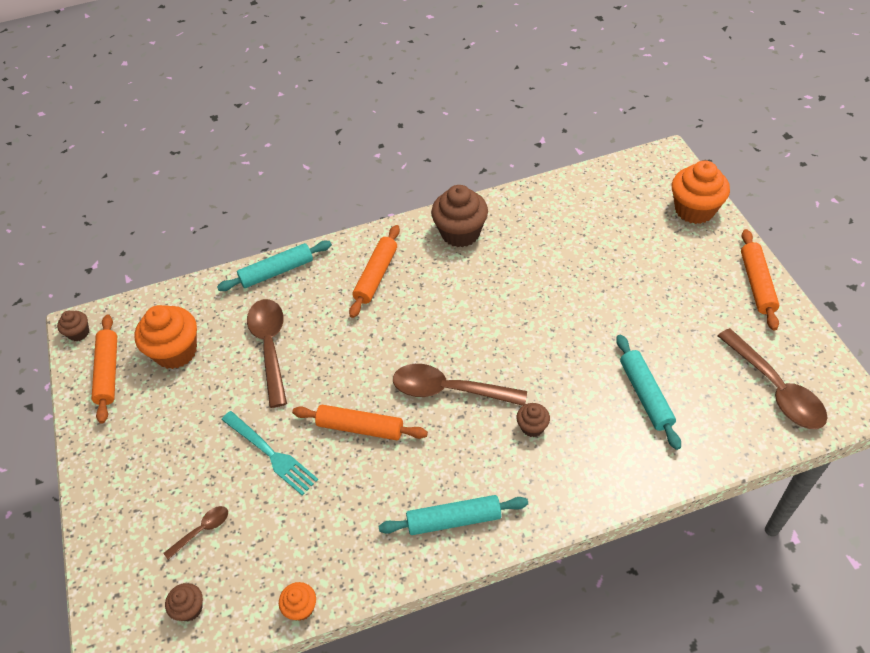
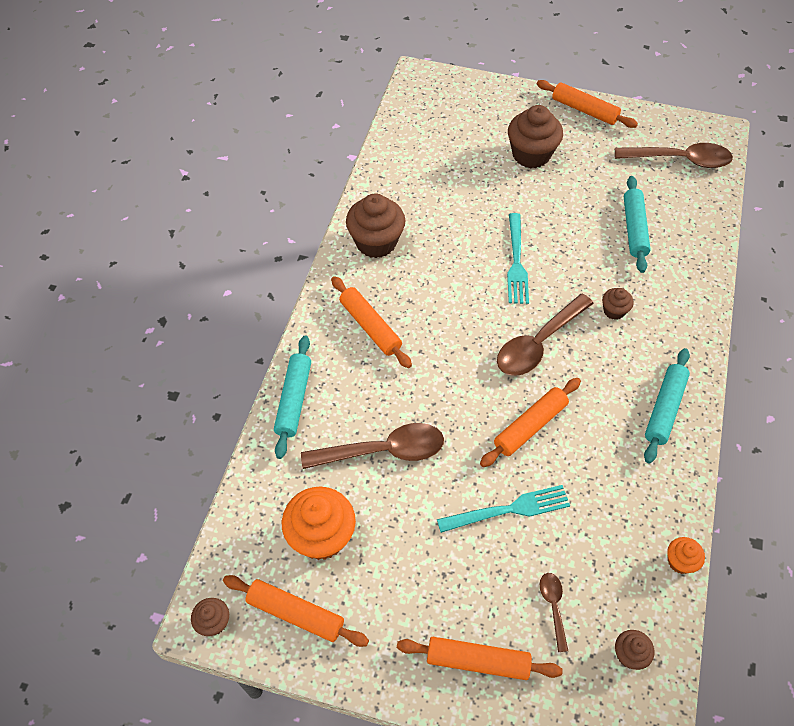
camera: 60 degrees left, 5 degrees up
brown spoon [247,299,287,408] -> brown spoon turned 150 degrees clockwise [301,423,444,469]
turquoise rolling pin [616,335,681,450] -> turquoise rolling pin turned 75 degrees clockwise [624,176,651,273]
orange cupcake [672,160,730,224] -> none
none -> orange rolling pin [397,637,563,680]
none -> turquoise fork [507,213,529,304]
none -> brown cupcake [508,105,563,168]

